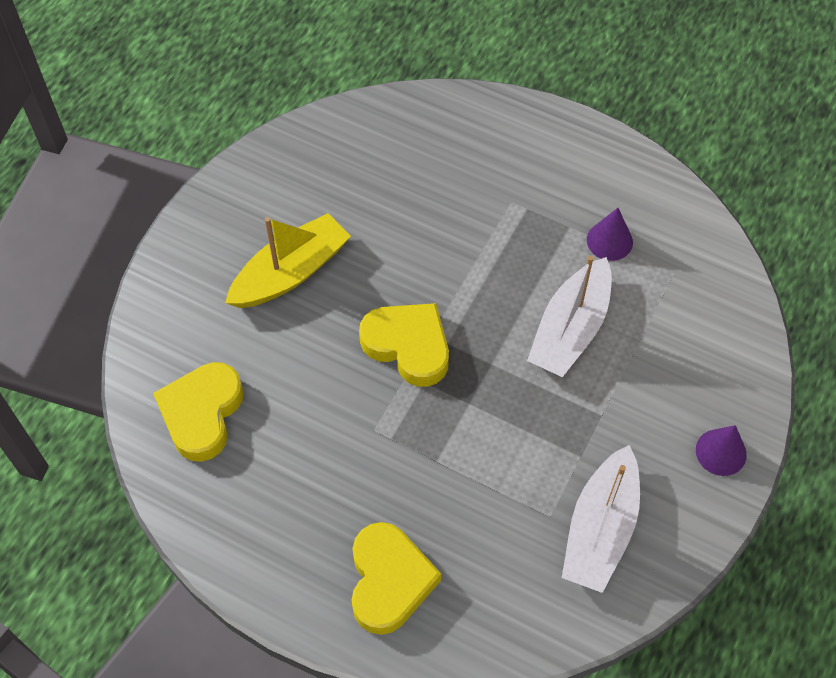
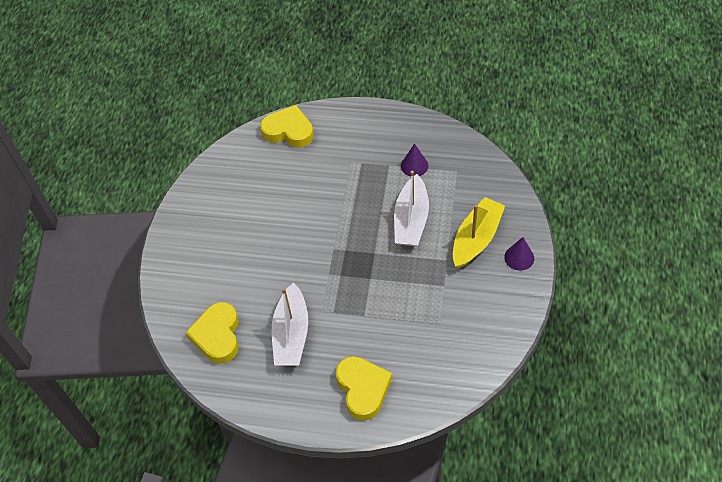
camera: 15 degrees left, 5 degrees down
yellow boat [225,213,351,308] -> yellow boat moved to [453,197,505,268]
yellow heart [359,303,449,387] -> yellow heart moved to [260,105,314,148]
white boat [562,445,640,593] -> white boat moved to [272,282,308,365]

